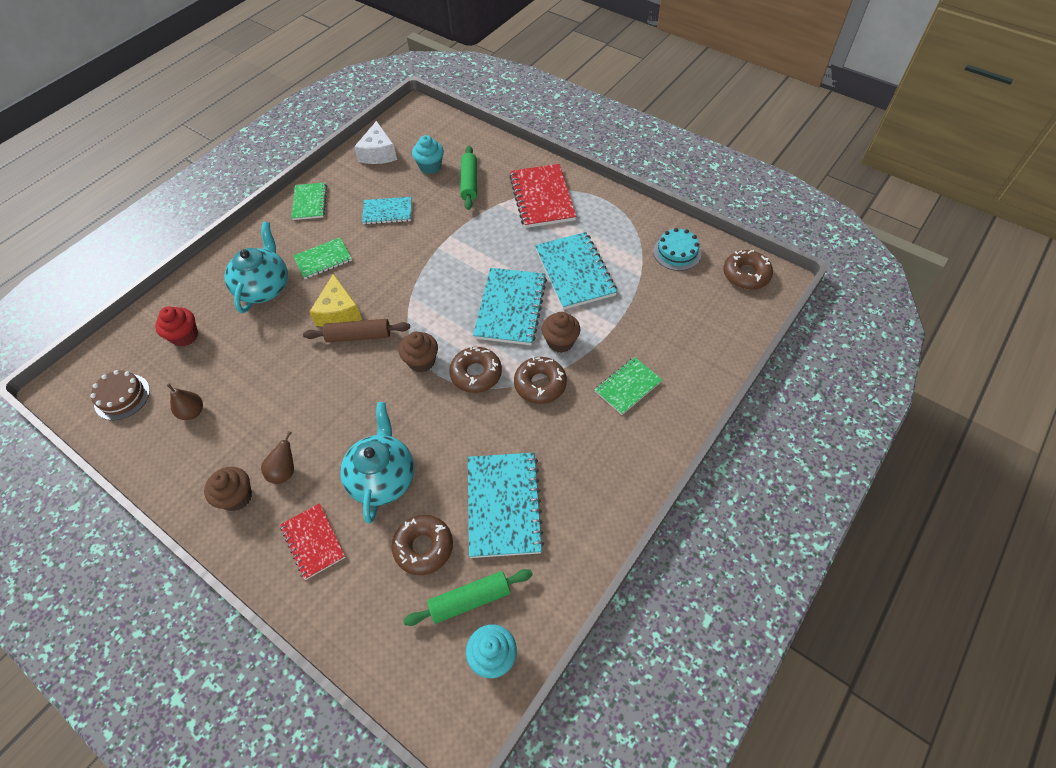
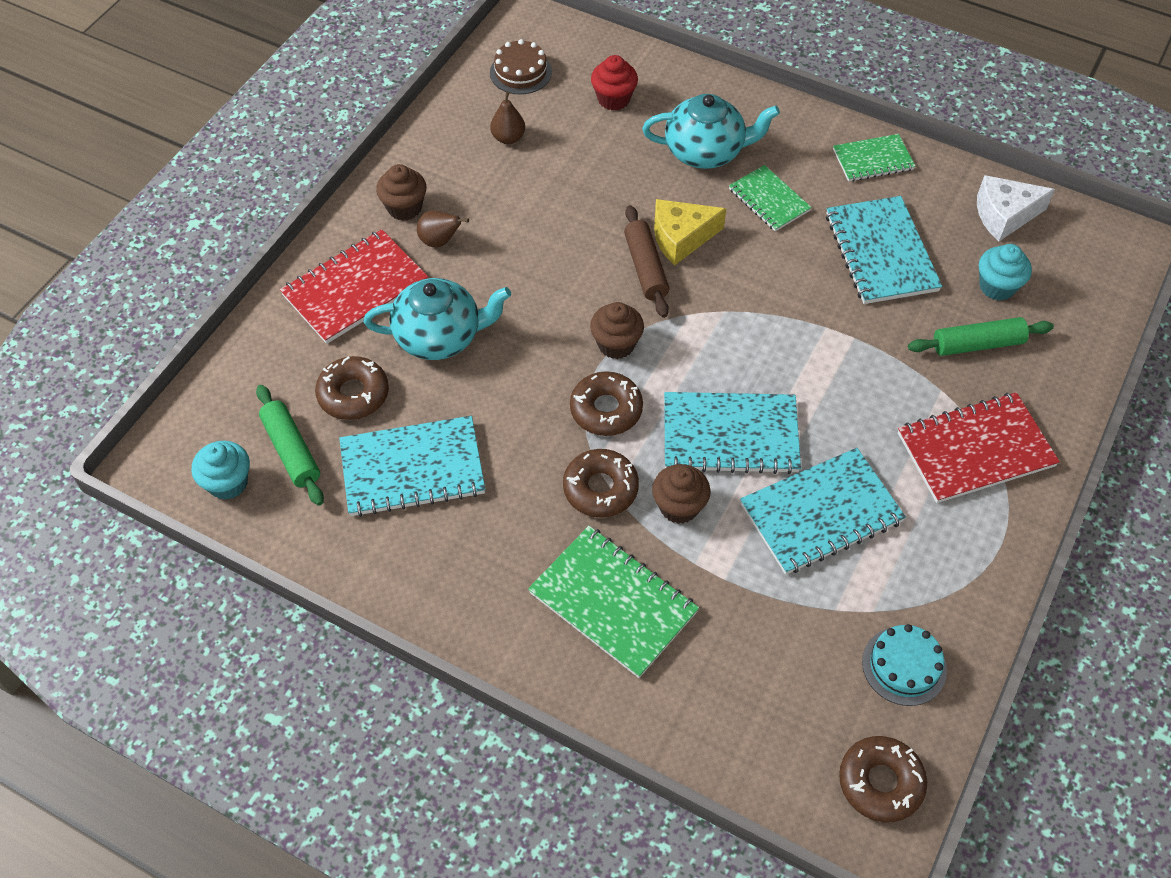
camera: 80 degrees right, 0 degrees up
red notebook [280,503,346,580] -> red notebook [280,229,428,344], size x1.64
turquoise notebook [362,197,412,225] -> turquoise notebook [826,196,942,304], size x1.64
green notebook [595,357,662,415] -> green notebook [528,526,699,678], size x1.64

